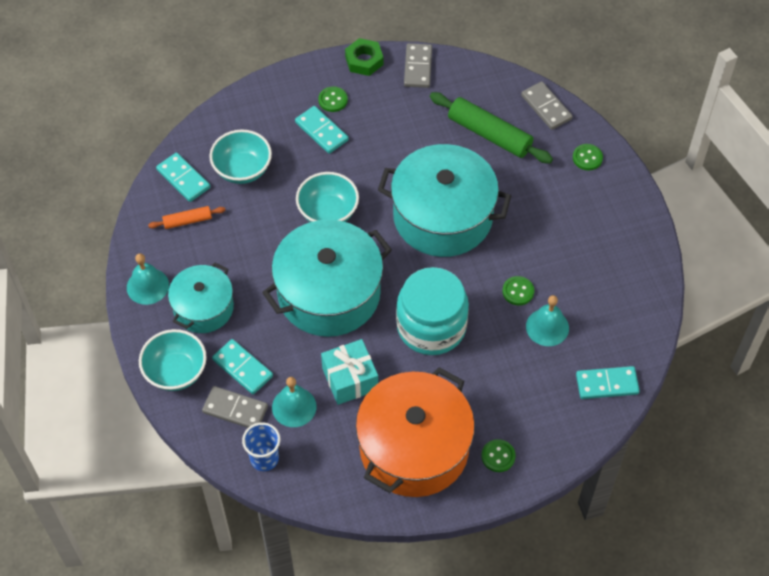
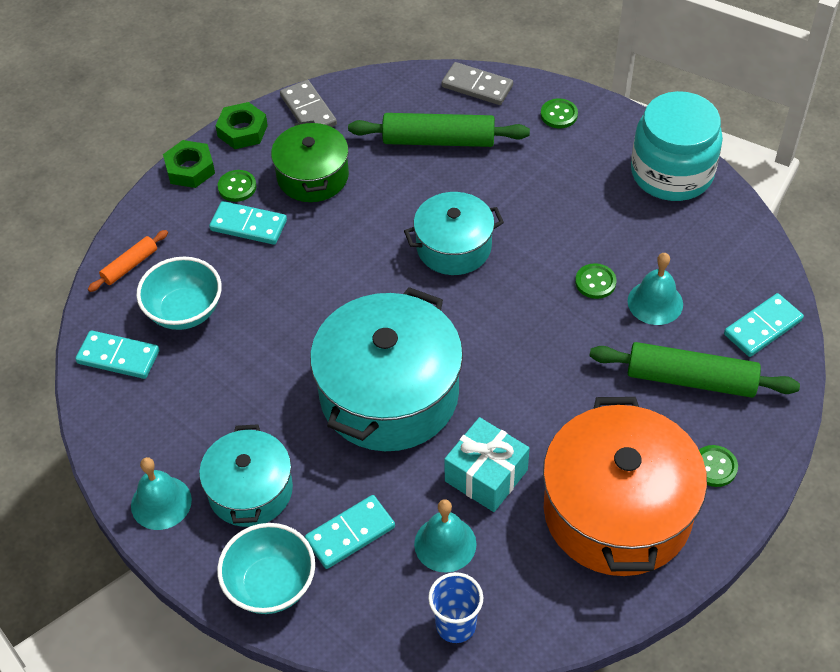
camera: 30 degrees left, 5 degrees down
orange rolling pin [148,206,225,229] -> orange rolling pin moved to [88,230,168,292]
grey domino [202,386,268,428] -> none
turquoise domino [212,339,273,394] -> turquoise domino turned 45 degrees counterclockwise [305,495,395,569]
turquoise bowl [296,172,359,222] -> none
turquoise pot [378,144,511,257] -> turquoise pot [404,192,504,275], size x0.58
turquoise jar [396,267,469,355] -> turquoise jar moved to [631,91,723,201]
none -> green nut [163,140,215,188]
none -> green pot [271,120,349,202]
none -> green rolling pin [590,342,800,398]

